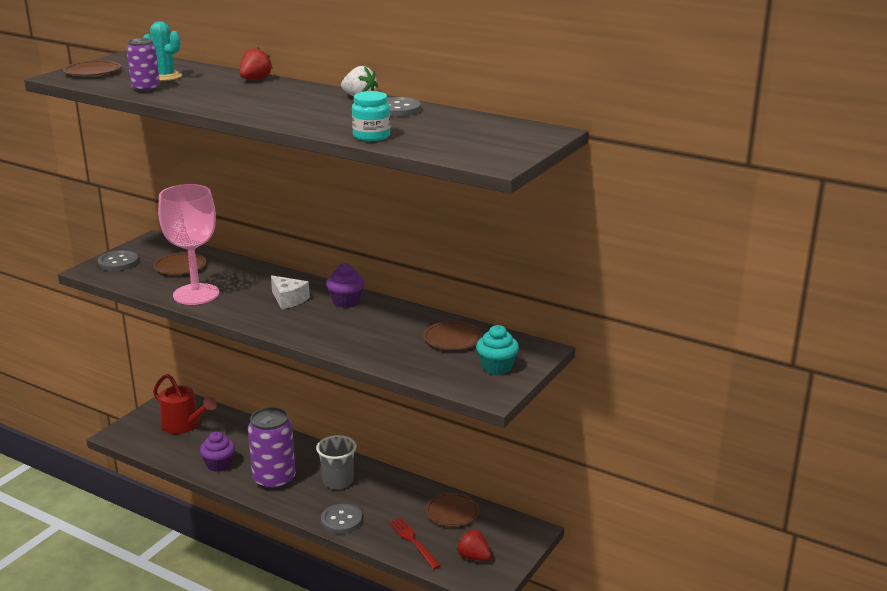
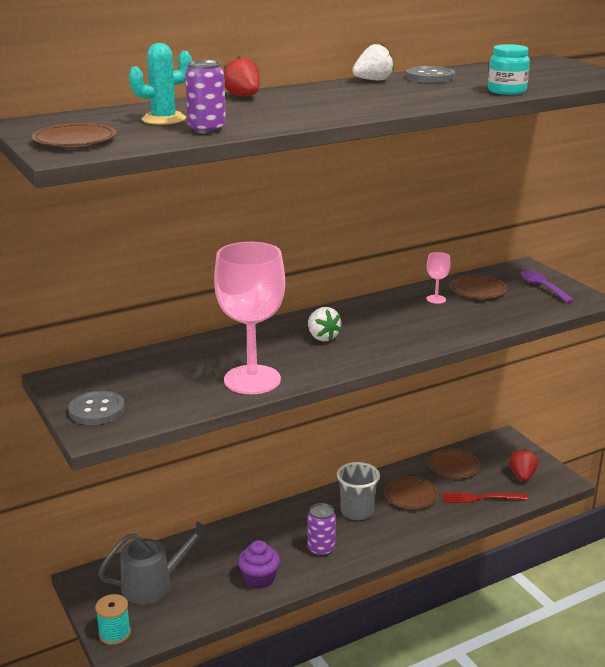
camera: 60 degrees left, 0 degrees up
red watering can [153,374,217,434] -> grey watering can [98,521,210,605]
brown plate [154,252,206,275] -> brown plate moved to [385,476,439,509]
purple can [248,407,296,490] -> purple can [308,503,336,556], size x0.57
white cheese [271,275,310,310] -> white strawberry [308,307,342,341]
grey button [321,504,362,534] -> none
purple cupcake [326,263,365,308] -> none
red strawberry [456,529,491,561] -> red strawberry turned 120 degrees clockwise [509,449,538,481]
turquoise cupcake [476,325,519,375] -> purple spoon [520,270,574,303]
none -> turquoise spool [95,594,131,645]
none -> pink goblet [427,252,451,304]

